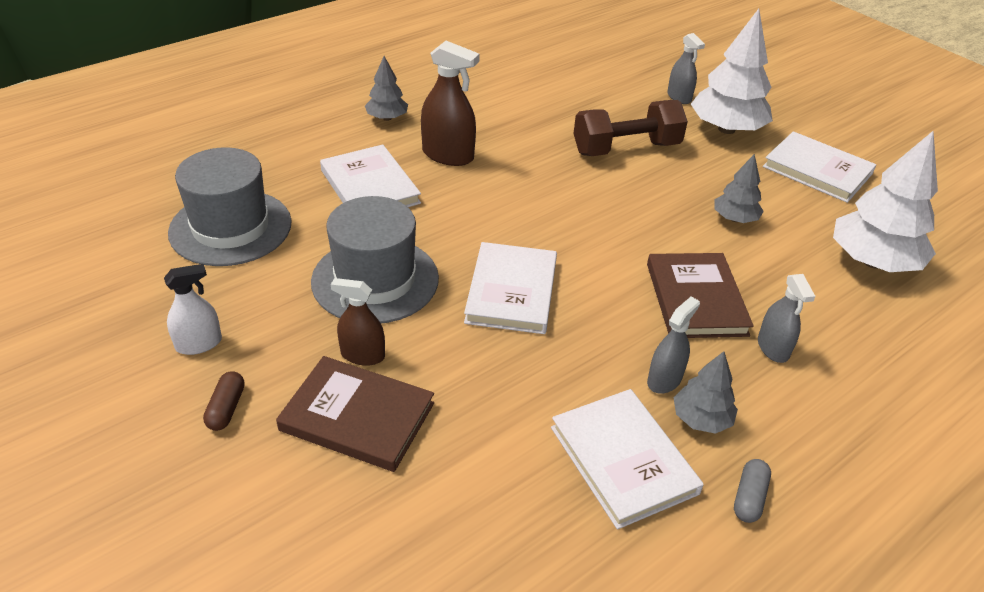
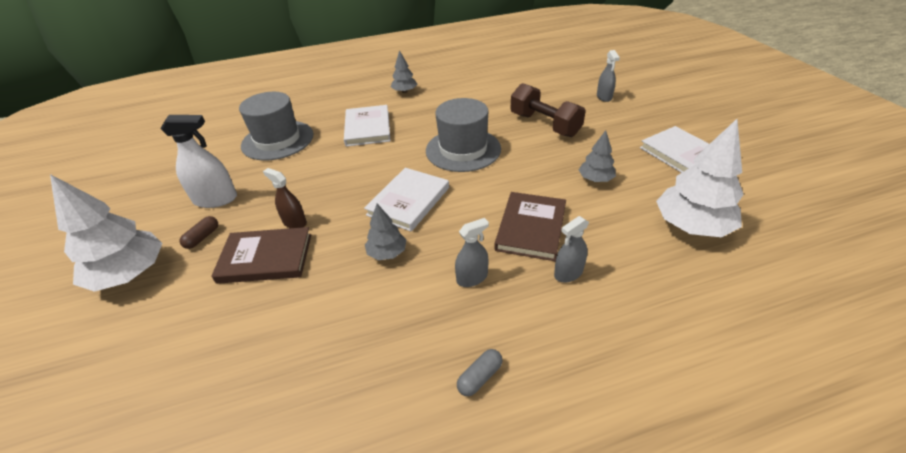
camera: 25 degrees right, 0 degrees up
white spray bottle [164,264,222,355] -> white spray bottle [160,115,237,208], size x1.59
brown book [276,356,434,472] -> brown book turned 45 degrees counterclockwise [211,227,311,284]
grey hat [311,196,439,323] -> grey hat moved to [426,98,501,172]
brown spray bottle [421,41,480,166] -> none
white book [551,389,704,529] -> none
brown dumbbell [573,100,688,156] -> brown dumbbell turned 45 degrees clockwise [510,83,586,137]
grey tree [673,351,738,434] -> grey tree moved to [365,204,407,260]
white tree [691,9,773,134] -> white tree moved to [50,174,163,292]
grey spray bottle [758,274,816,363] -> grey spray bottle turned 45 degrees clockwise [554,216,589,283]

